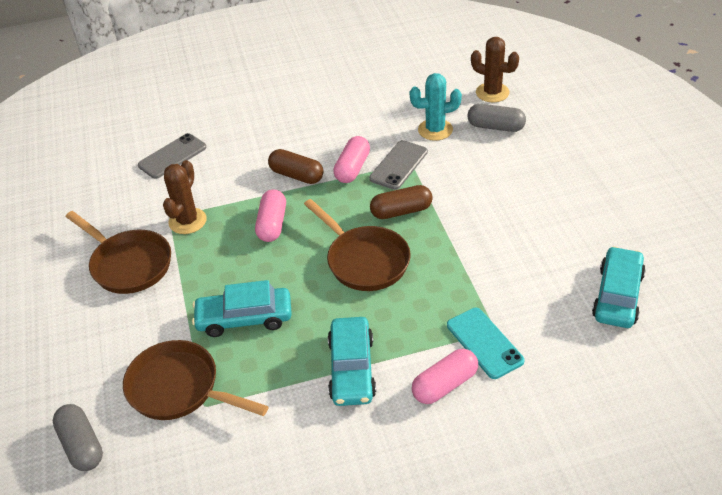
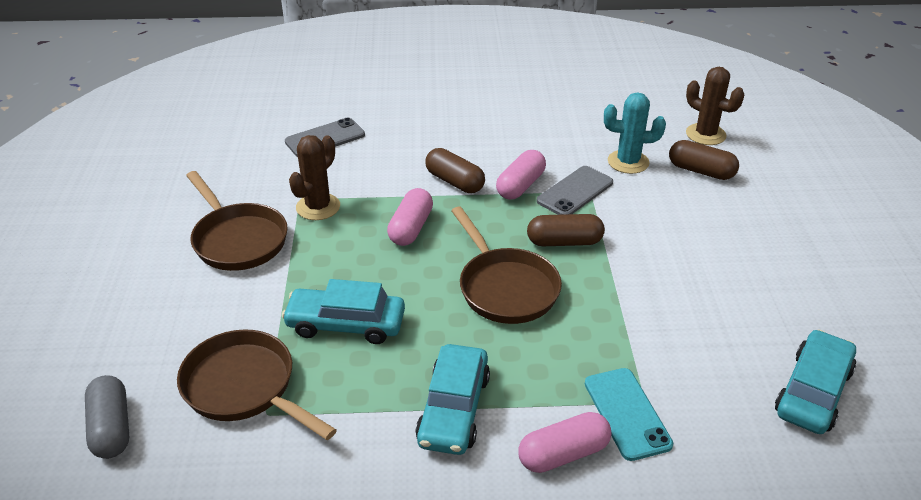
camera: 10 degrees right, 5 degrees down
grey capsule [468,104,526,132] -> brown capsule [669,140,739,180]

